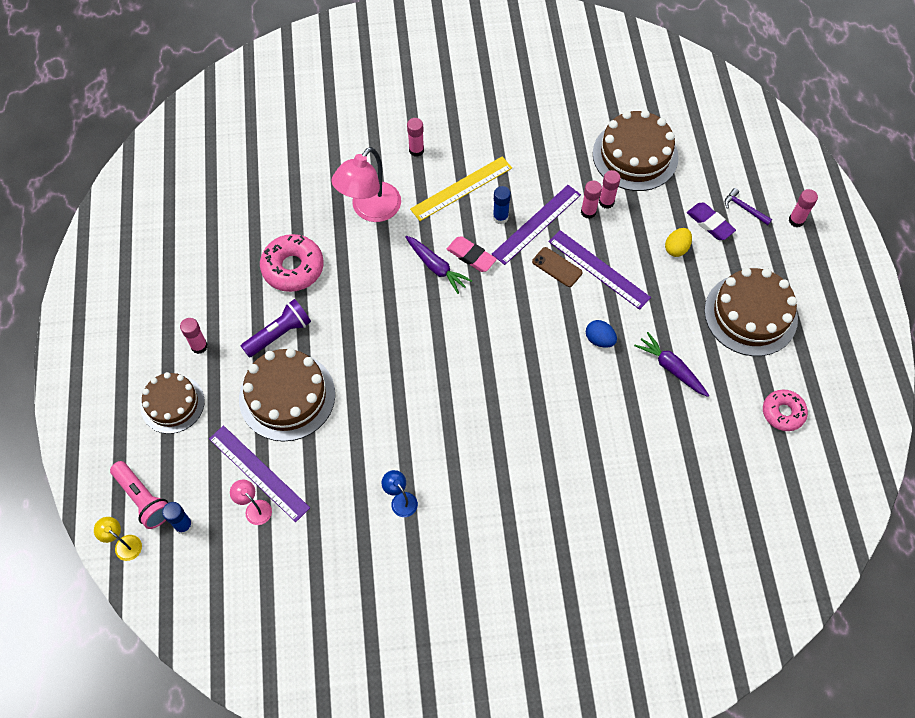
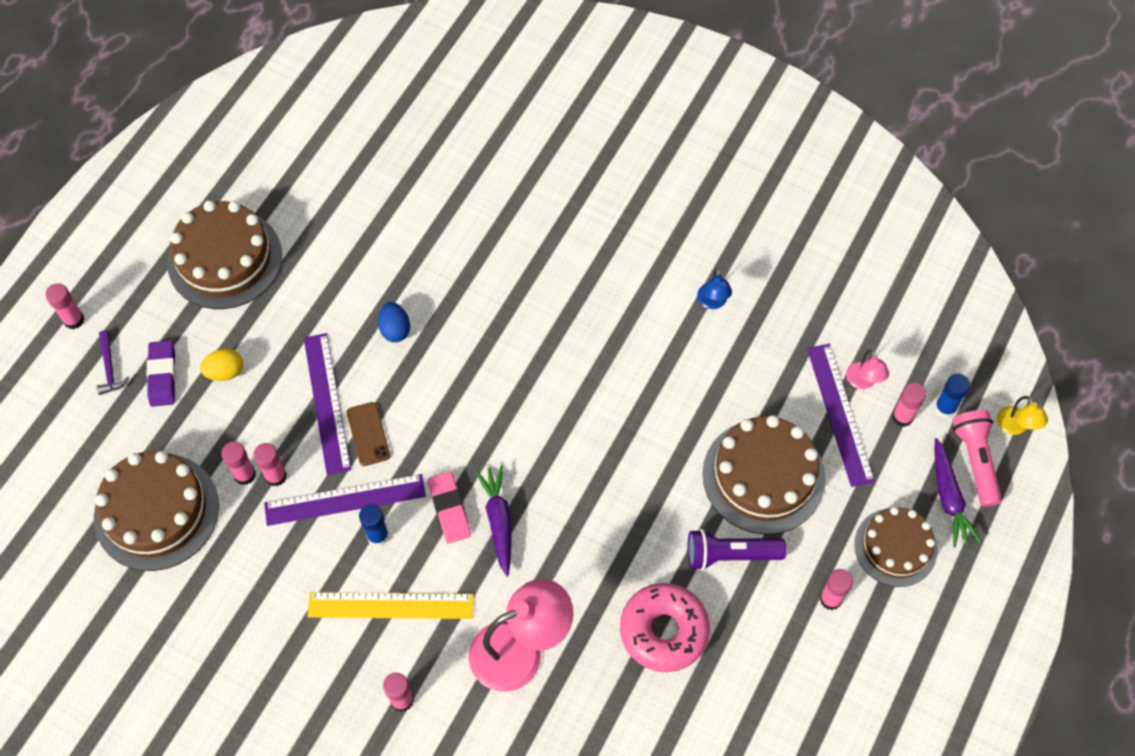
camera: 145 degrees left, 0 degrees up
purple carrot [634,332,709,397] -> purple carrot moved to [935,438,981,547]
pink donut [763,390,808,431] -> none
none -> pink glue stick [892,382,926,427]

